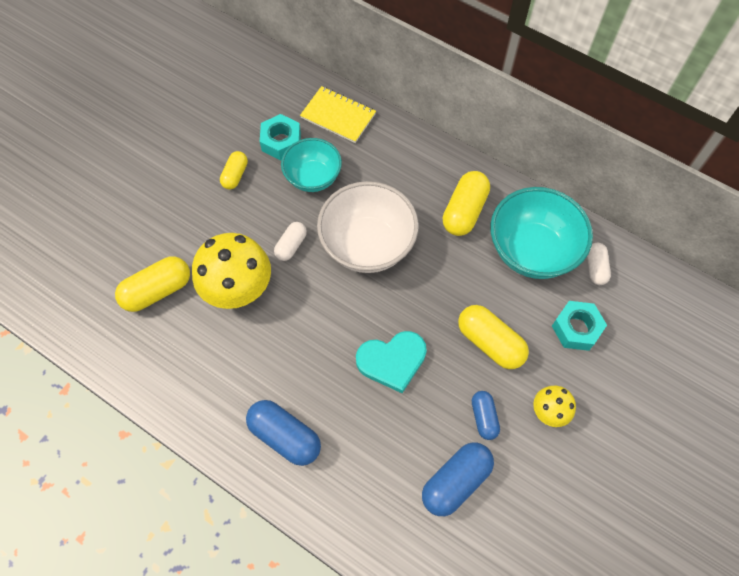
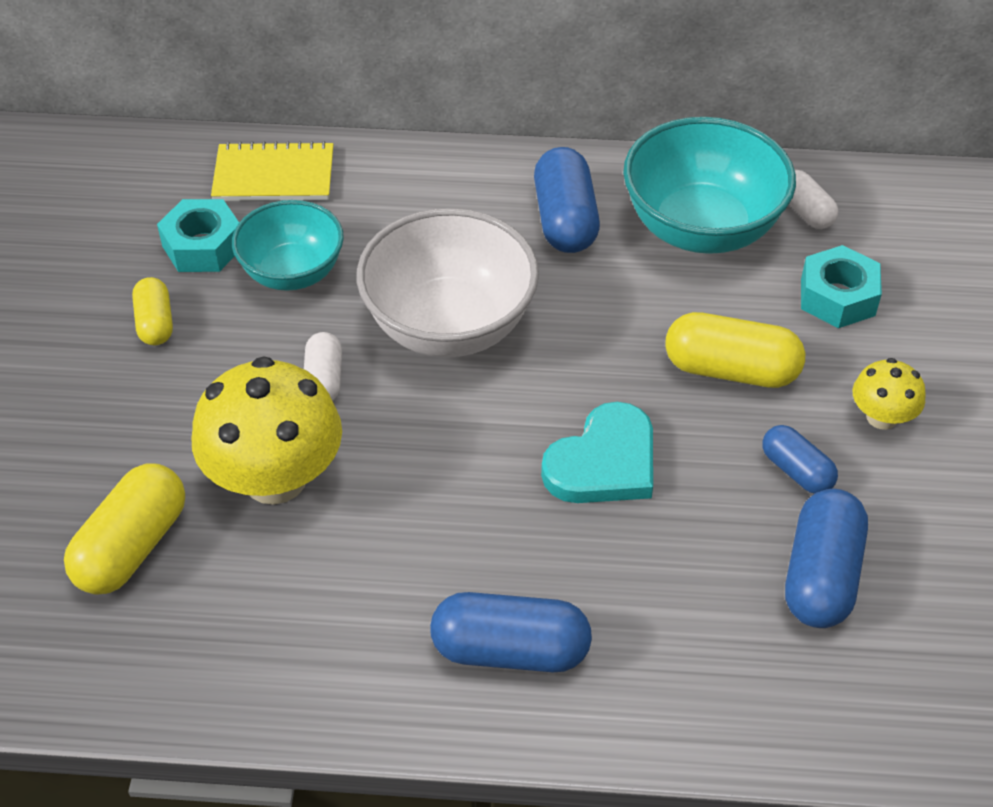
camera: 30 degrees left, 15 degrees down
yellow capsule [443,171,490,236] -> blue capsule [534,147,600,253]

